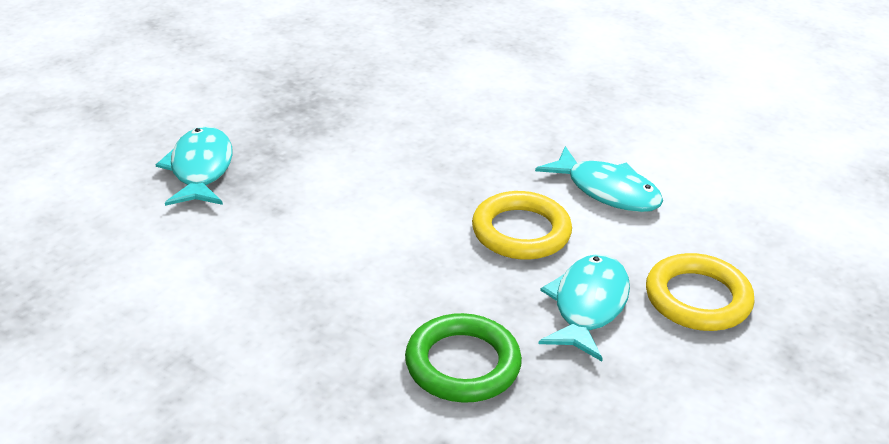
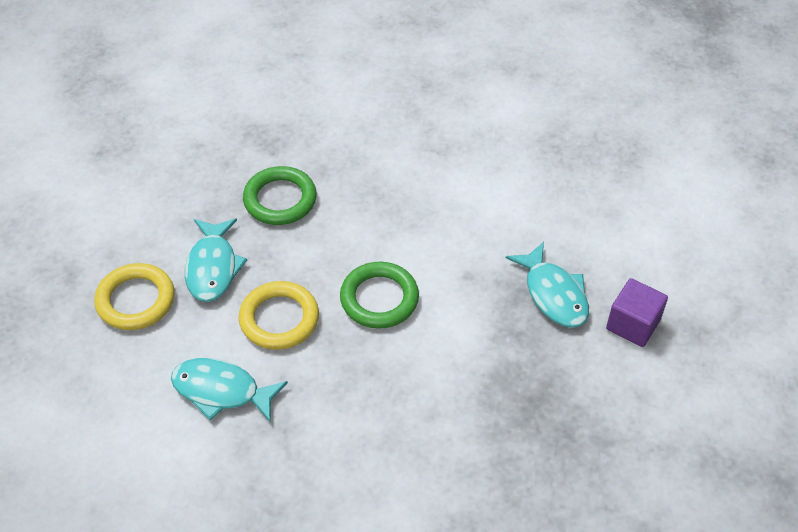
camera: 160 degrees right, 15 degrees up
none -> green ring [340,262,419,329]
none -> purple cube [606,278,668,347]

